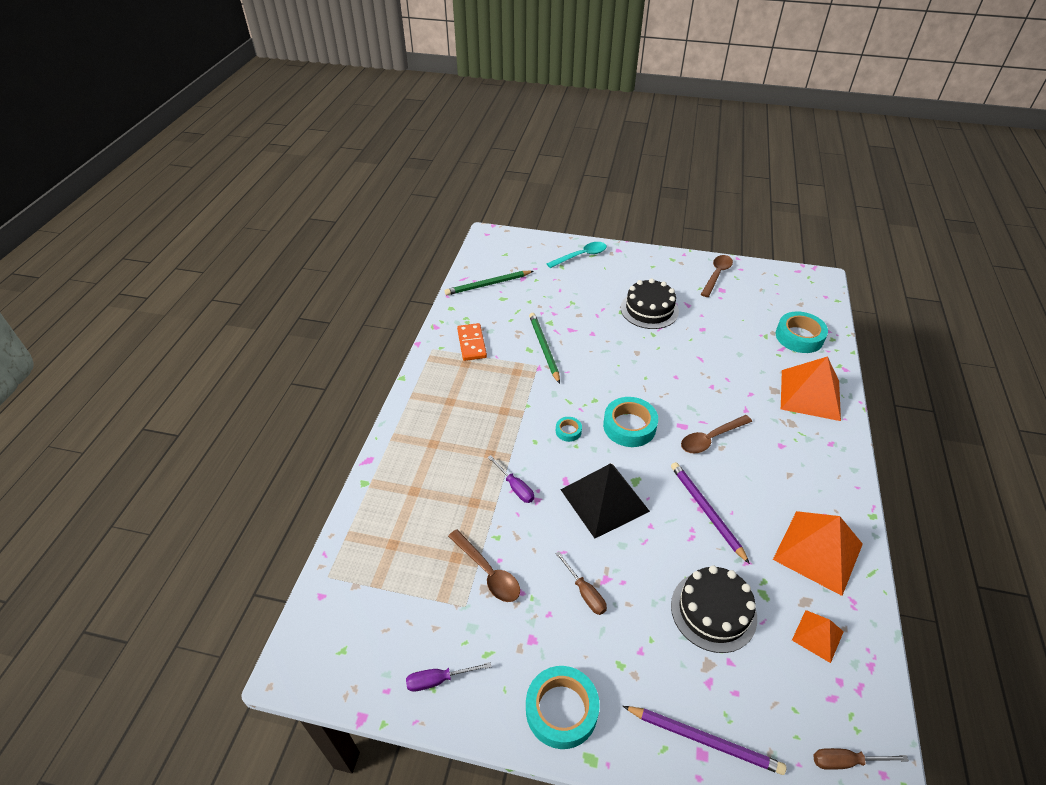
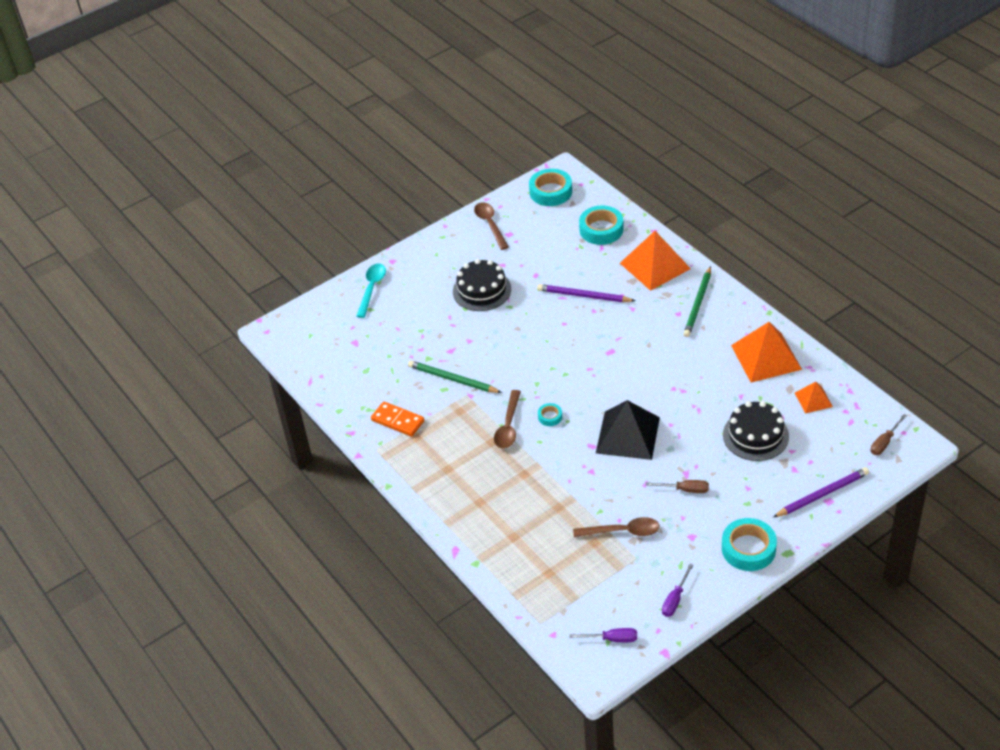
camera: 45 degrees left, 0 degrees up
green pencil [445,271,533,295] -> green pencil moved to [683,266,711,337]
purple screwdriver [488,455,534,503] -> purple screwdriver moved to [569,628,637,642]
turquoise tape [603,397,658,447] -> turquoise tape moved to [529,169,572,206]
purple pencil [671,462,750,564] -> purple pencil moved to [537,284,635,302]
brown spoon [681,415,752,453] -> brown spoon moved to [494,390,521,449]

